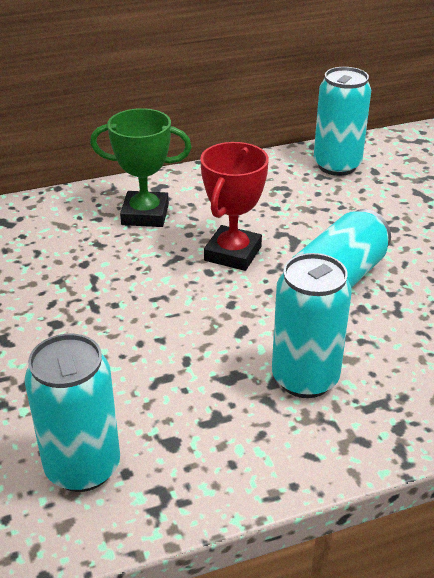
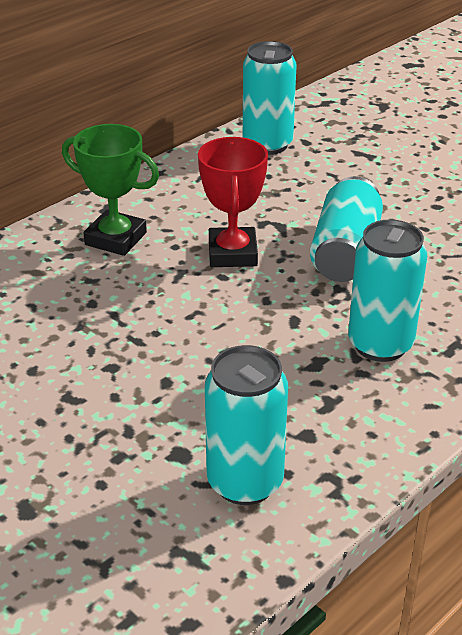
camera: 25 degrees left, 0 degrees up
green trophy [90,108,192,227] -> green trophy turned 45 degrees clockwise [62,124,159,256]

